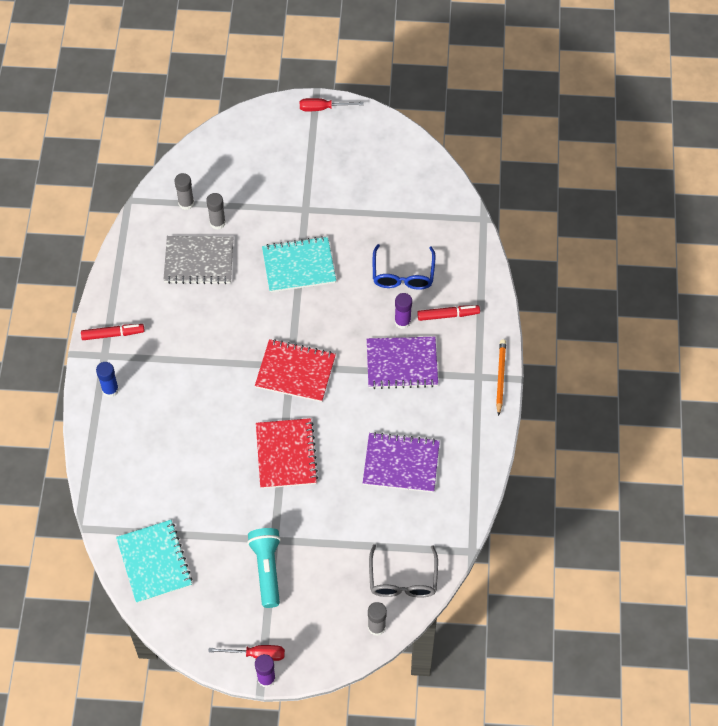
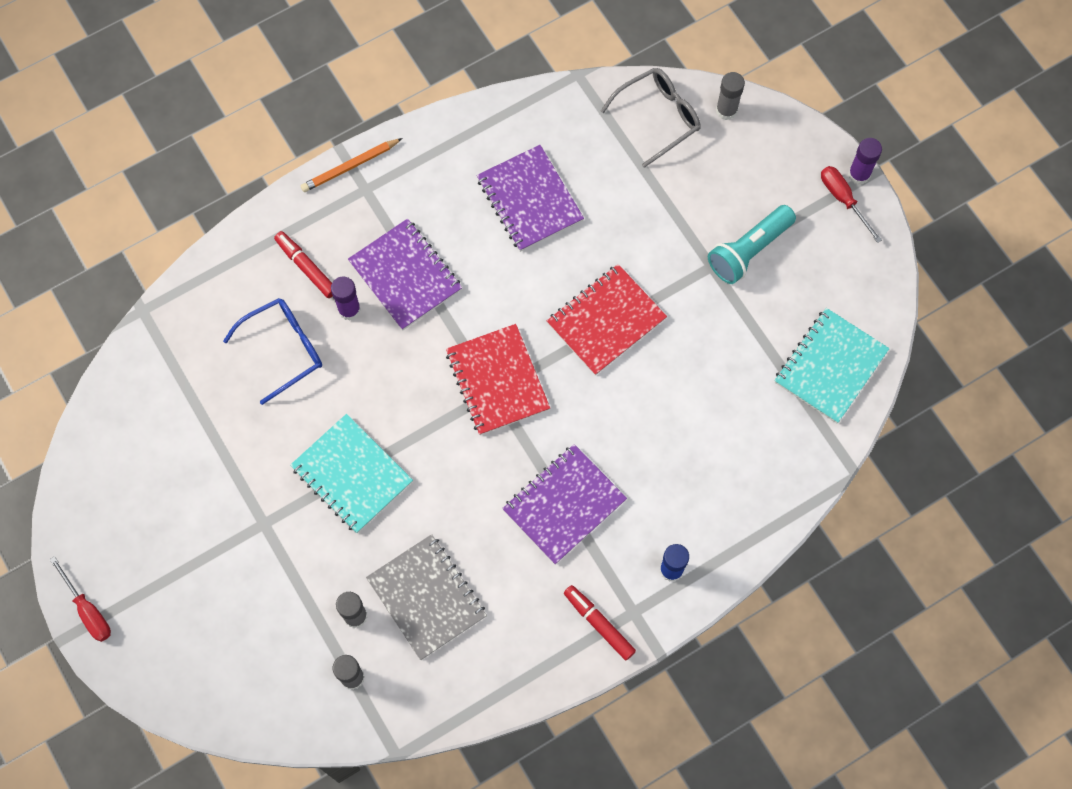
camera: 125 degrees left, 10 degrees up
none -> purple notebook [502,444,627,564]

